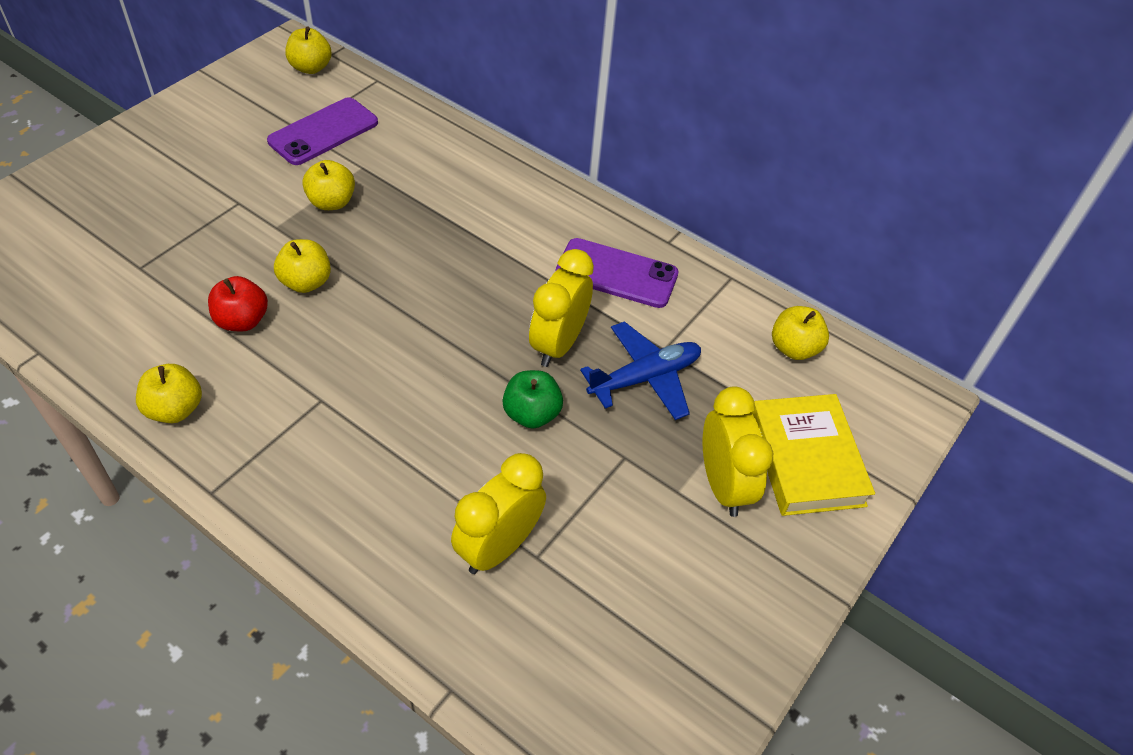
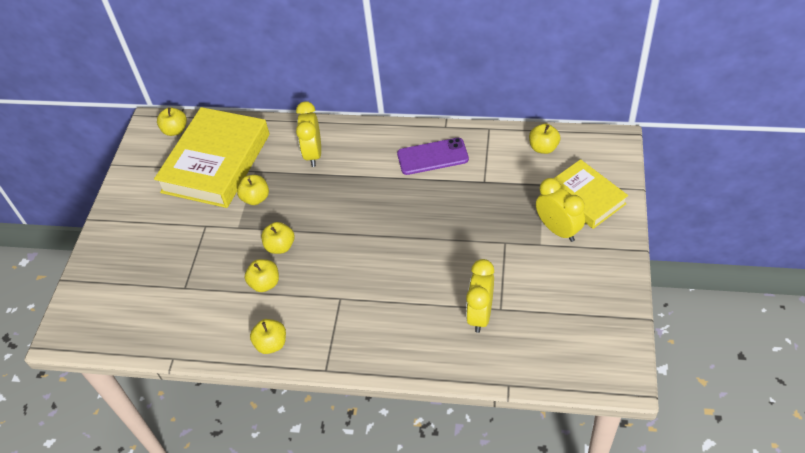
camera: 20 degrees left, 0 degrees up
red apple [208,276,268,331] -> yellow apple [245,259,279,292]
purple phone [267,97,378,165] -> yellow book [154,107,270,208]
green apple [502,370,563,429] -> none
yellow clock [529,249,594,367] -> yellow clock moved to [296,101,321,167]
blue plane [580,321,701,420] -> none

